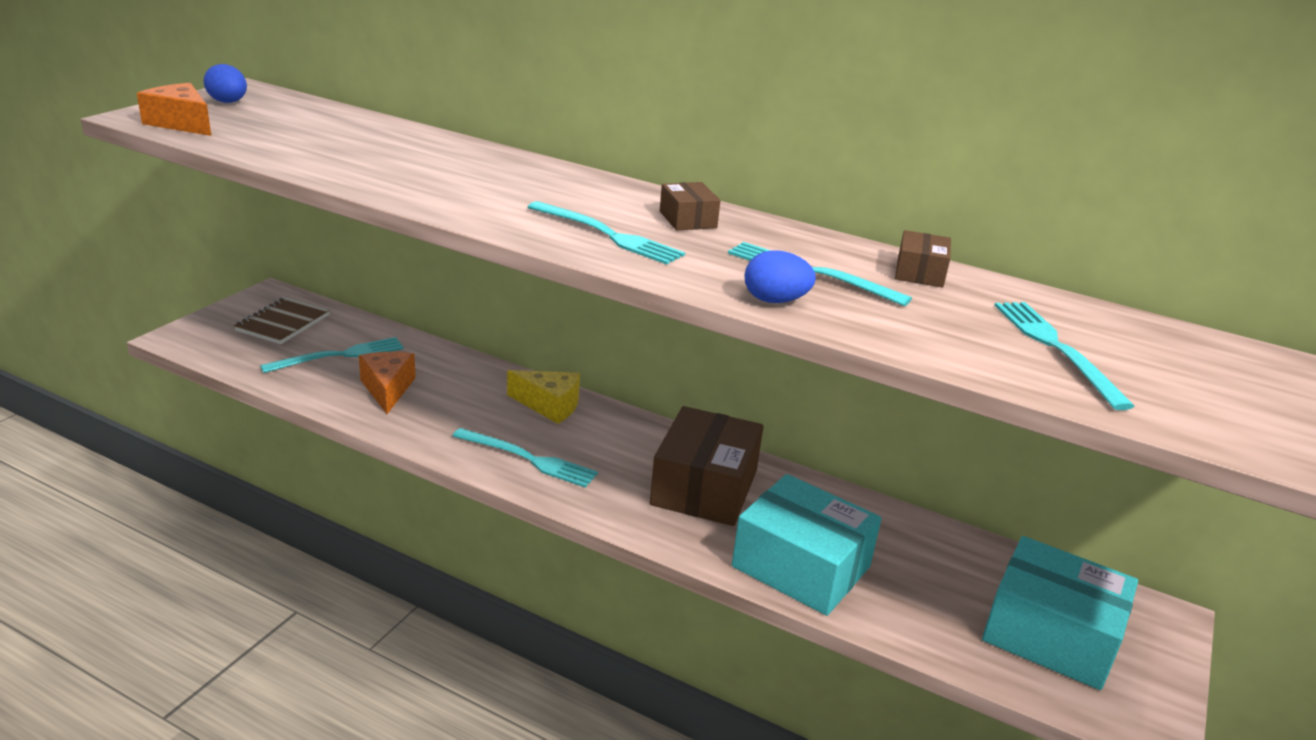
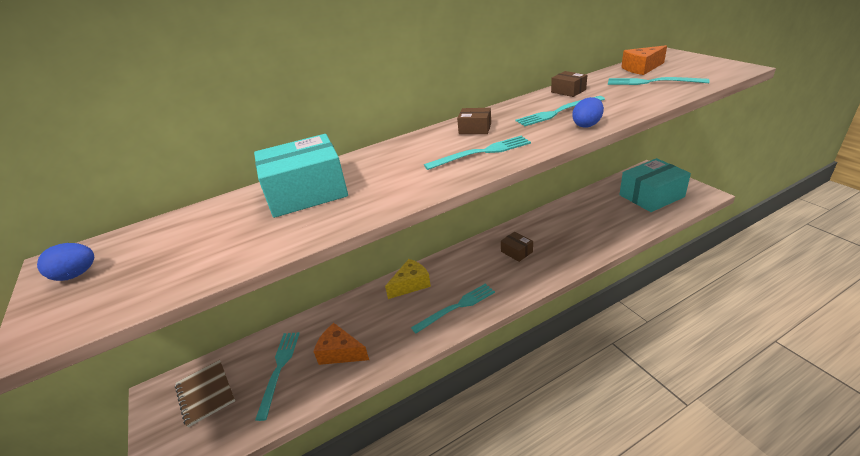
camera: 50 degrees left, 5 degrees up
orange cheese [137,83,211,136] -> orange cheese moved to [621,45,667,75]
brown box [650,406,764,526] -> brown box [501,232,533,262], size x0.47
turquoise box [732,474,882,616] -> turquoise box moved to [254,134,348,218]

